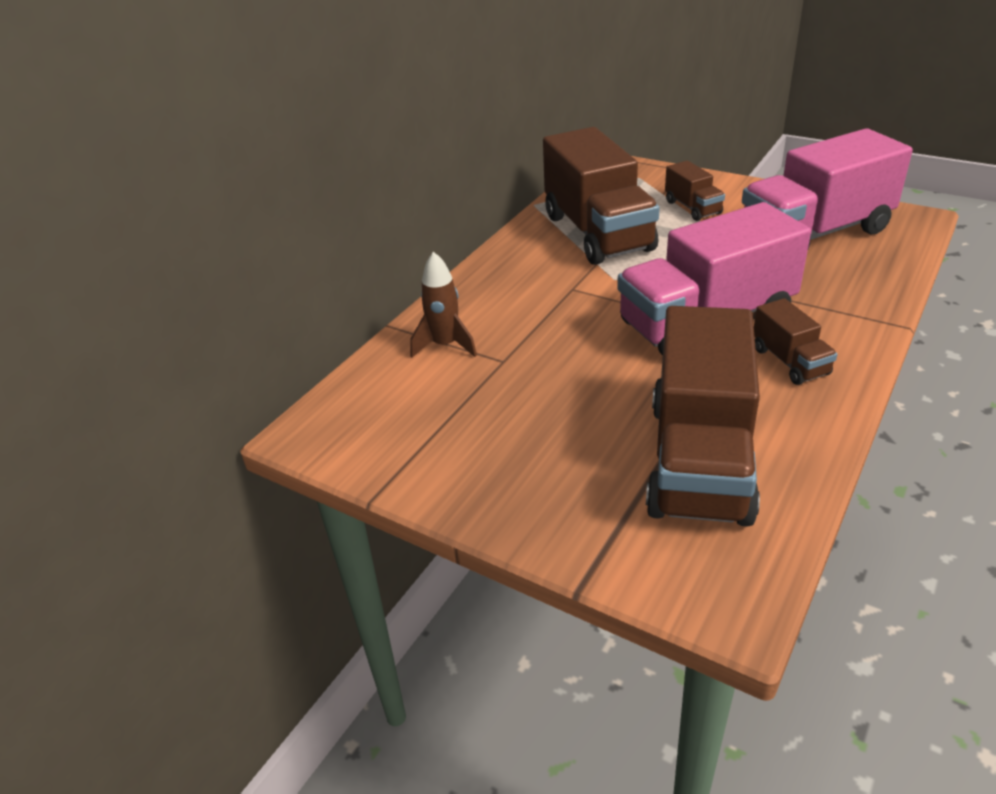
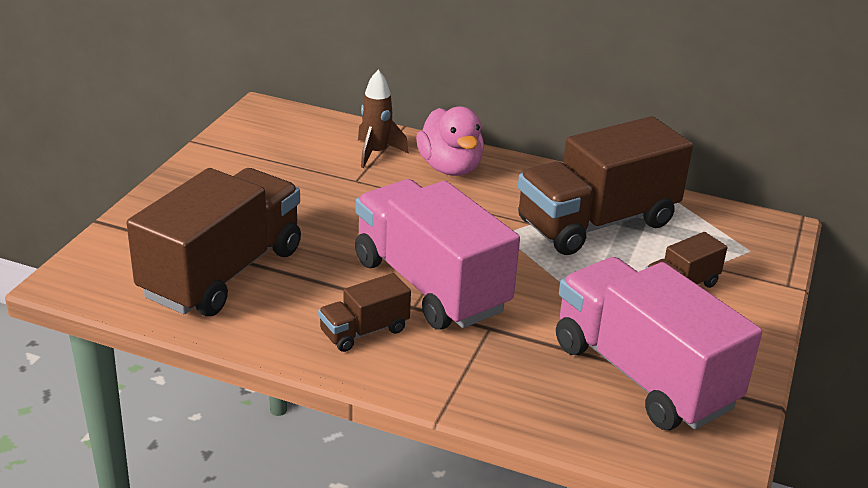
camera: 75 degrees right, 5 degrees down
brown truck [646,306,760,527] -> brown truck turned 120 degrees clockwise [127,168,301,316]
none -> pink duck [416,107,484,176]

